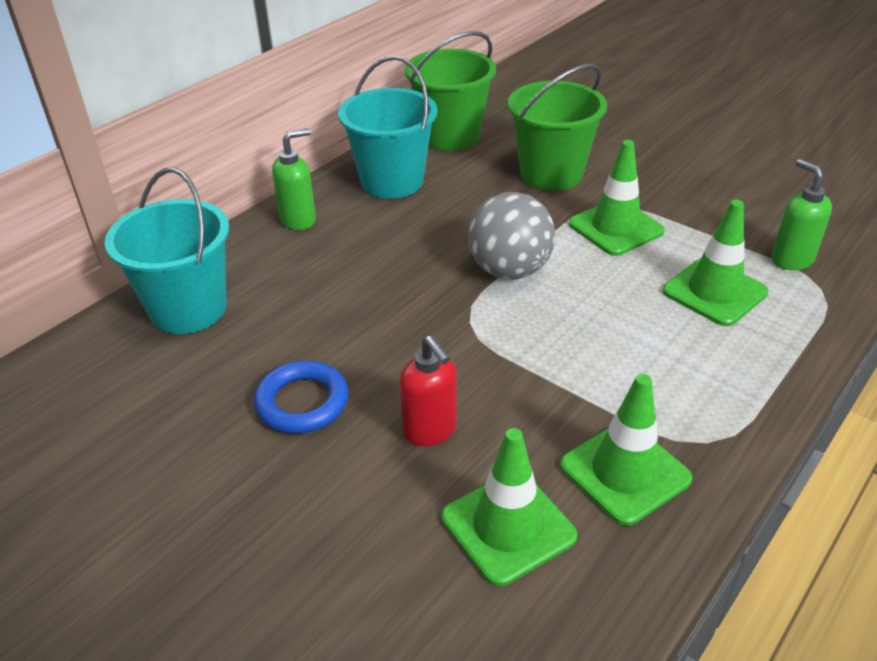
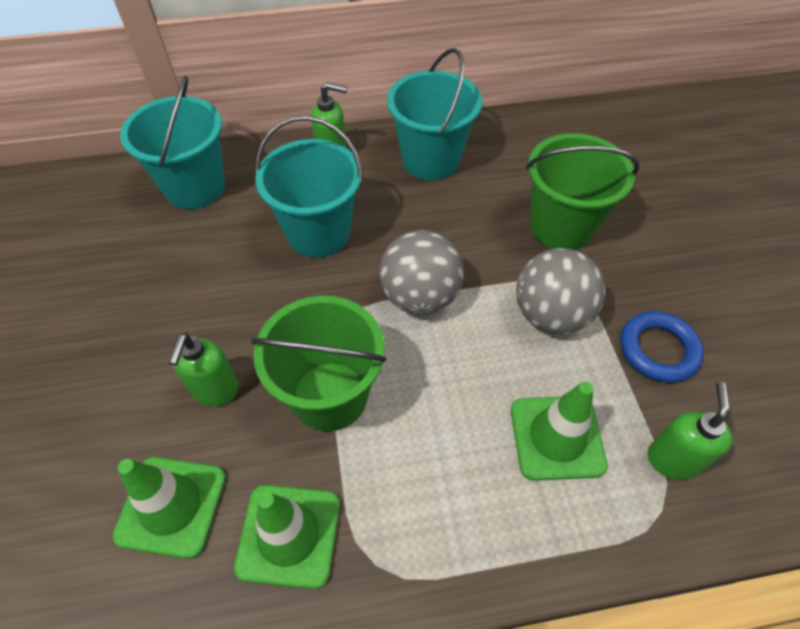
camera: 40 degrees right, 15 degrees up
blue ring [254,361,349,434] -> blue ring moved to [621,311,704,383]
red soap dispenser [399,335,457,447] -> green soap dispenser [168,333,239,406]
green bucket [405,31,496,151] -> green bucket moved to [251,296,386,432]
green traffic cone [569,140,665,256] -> grey ball [516,248,606,334]
none -> turquoise bucket [255,116,363,258]

